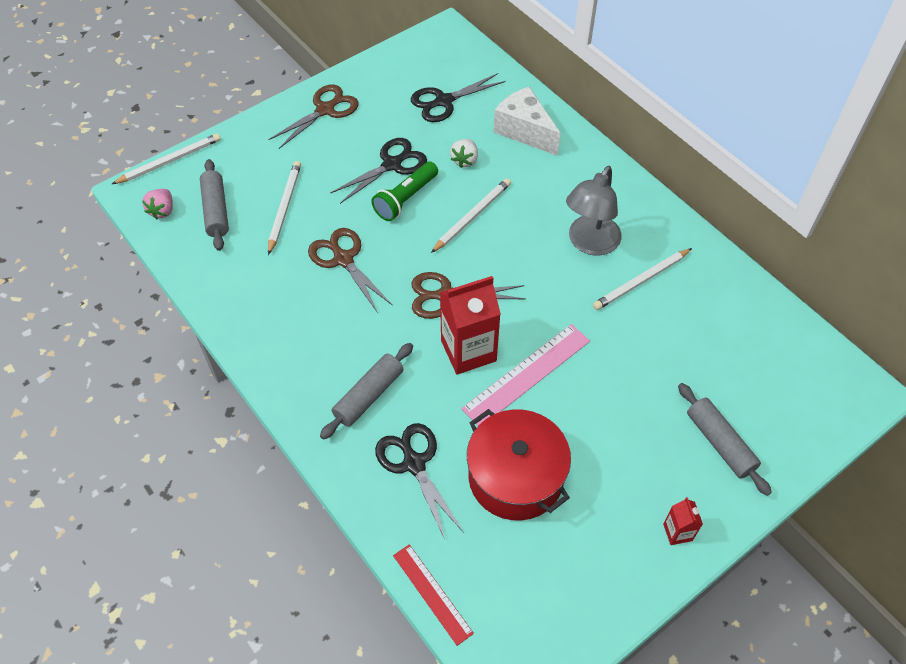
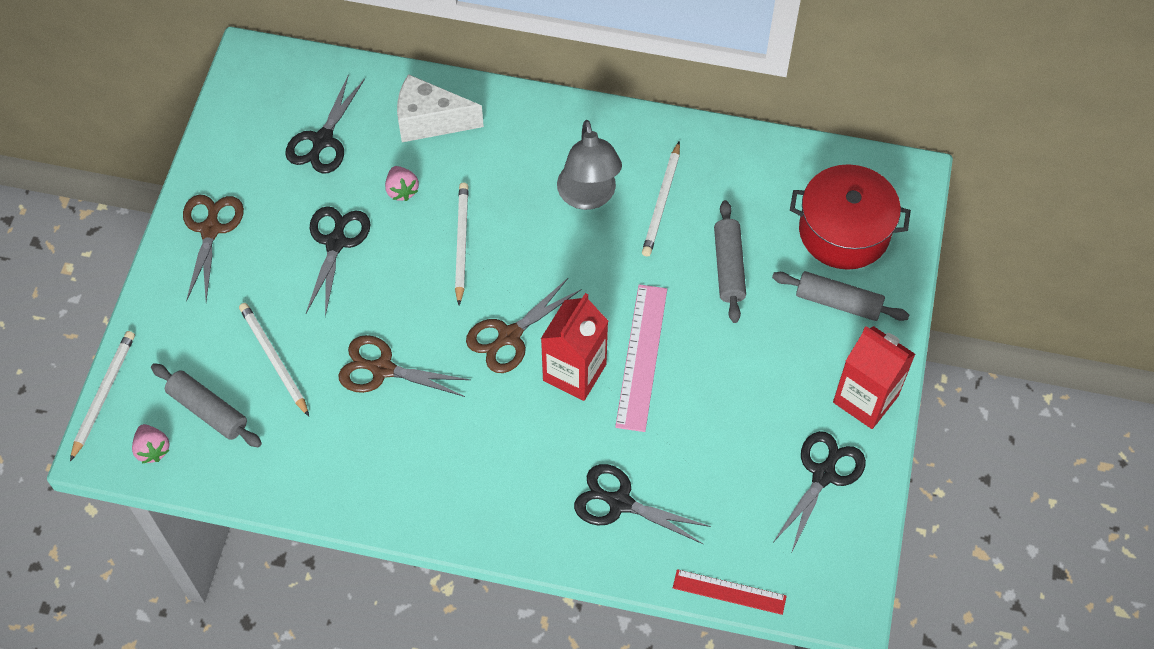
camera: 40 degrees left, 5 degrees up
grey rolling pin [320,343,413,440] -> grey rolling pin moved to [714,200,746,323]
green flashlight [371,162,438,221] -> none
white strawberry [450,139,478,168] -> pink strawberry [385,166,419,201]
red pot [467,409,571,520] -> red pot moved to [790,164,911,270]
red carton [663,497,703,545] -> red carton [833,326,915,429], size x2.09
none -> black scissors [774,431,866,551]

